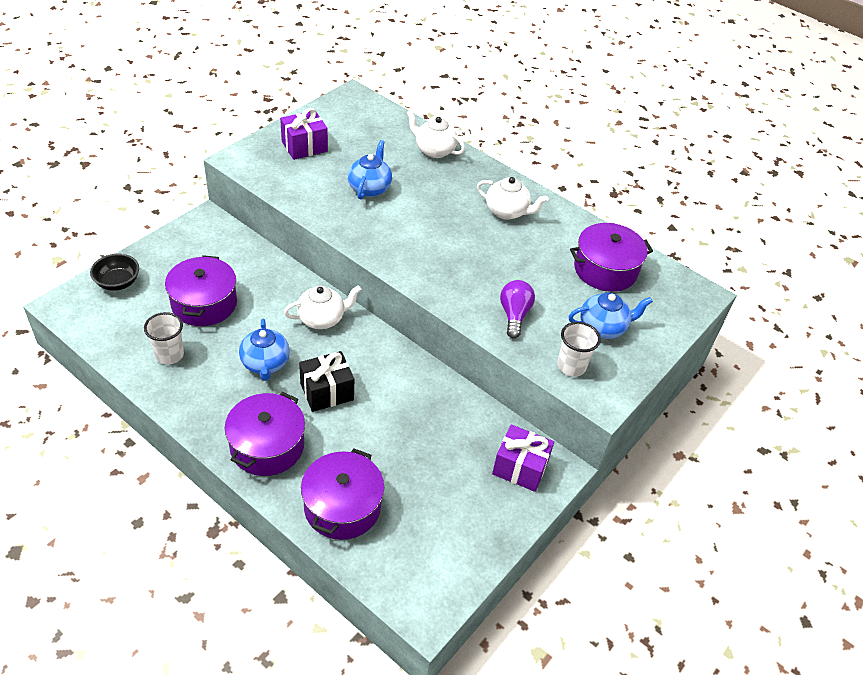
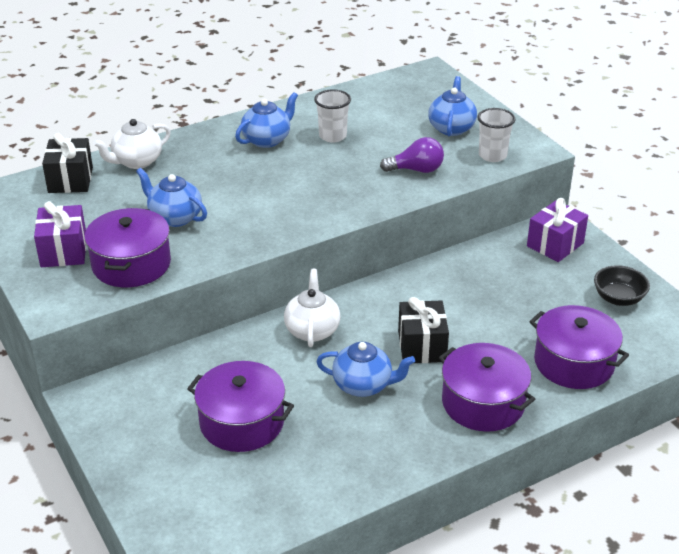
camera: 65 degrees left, 10 degrees down
black bowl [90,254,139,291] -> black bowl moved to [594,265,650,306]
white cup [144,312,184,365] -> white cup moved to [314,89,351,143]
white teapot [477,177,548,220] -> blue teapot [235,92,298,148]
purple light bulb [500,280,535,338] -> purple light bulb turned 150 degrees clockwise [380,137,444,173]
purple pot [570,223,653,292] -> purple pot moved to [85,208,171,287]
none -> black gift [42,133,93,193]

